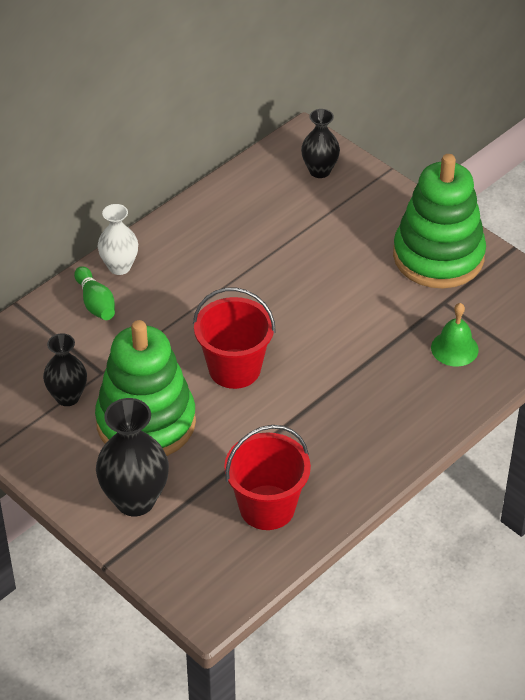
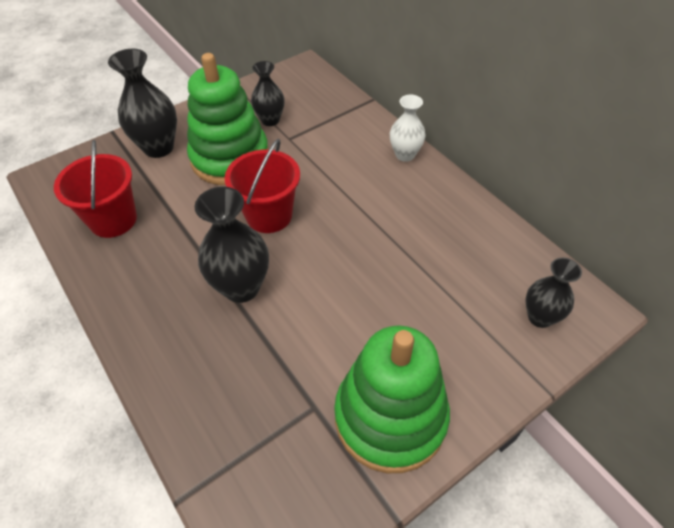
camera: 100 degrees right, 5 degrees up
green bowling pin [74,266,115,320] -> none
green bell [431,303,479,367] -> none
none -> black vase [195,187,269,303]

